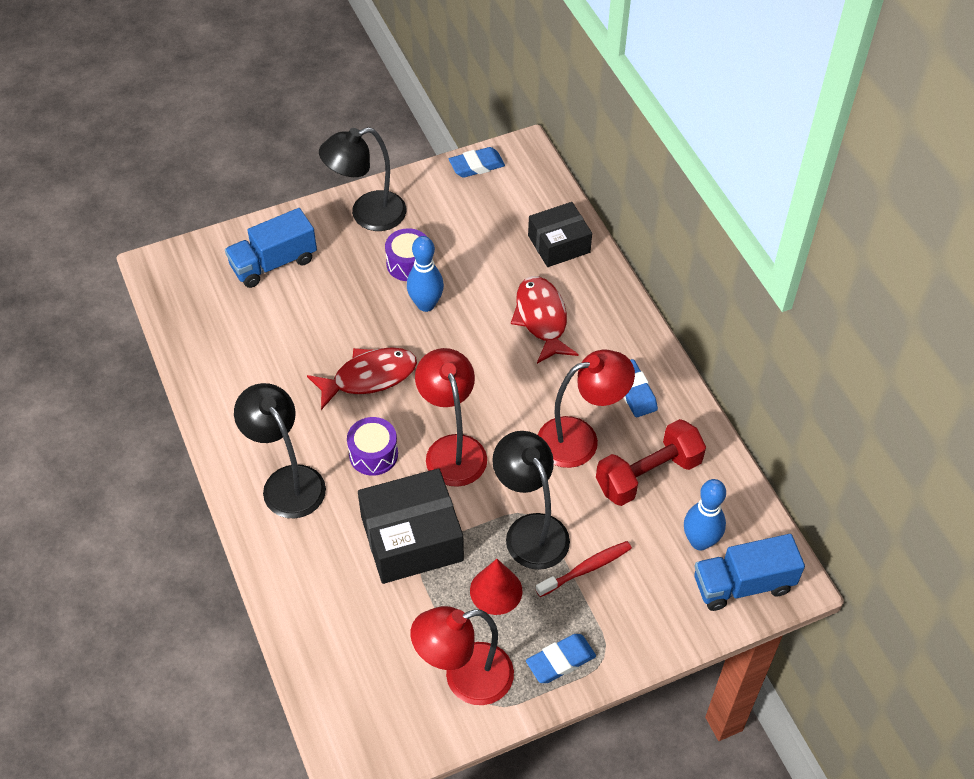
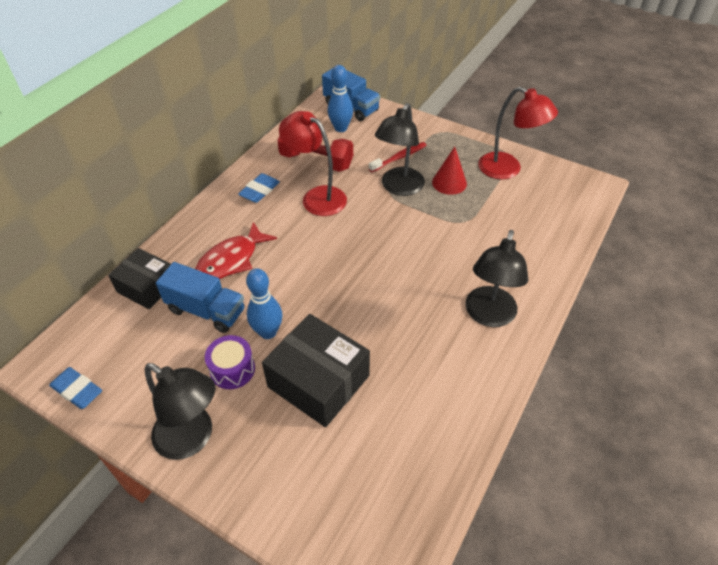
camera: 125 degrees left, 5 degrees down
blue truck [225,208,317,288] -> blue truck moved to [156,262,245,333]
red fish [307,347,417,410] -> none
purple drum [347,417,398,476] -> none
black box [358,468,464,584] -> black box moved to [262,314,370,427]
red lamp [415,348,487,487] -> none
blue eraser [526,634,596,683] -> none
red toothbrush [536,541,632,597] -> red toothbrush turned 120 degrees clockwise [369,142,427,172]

